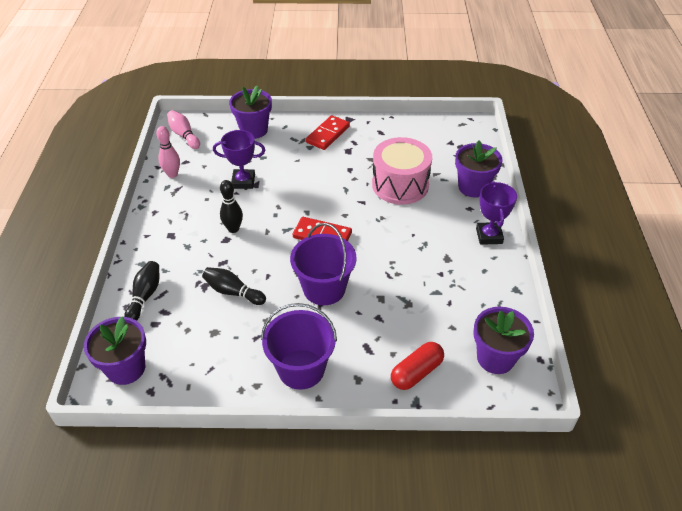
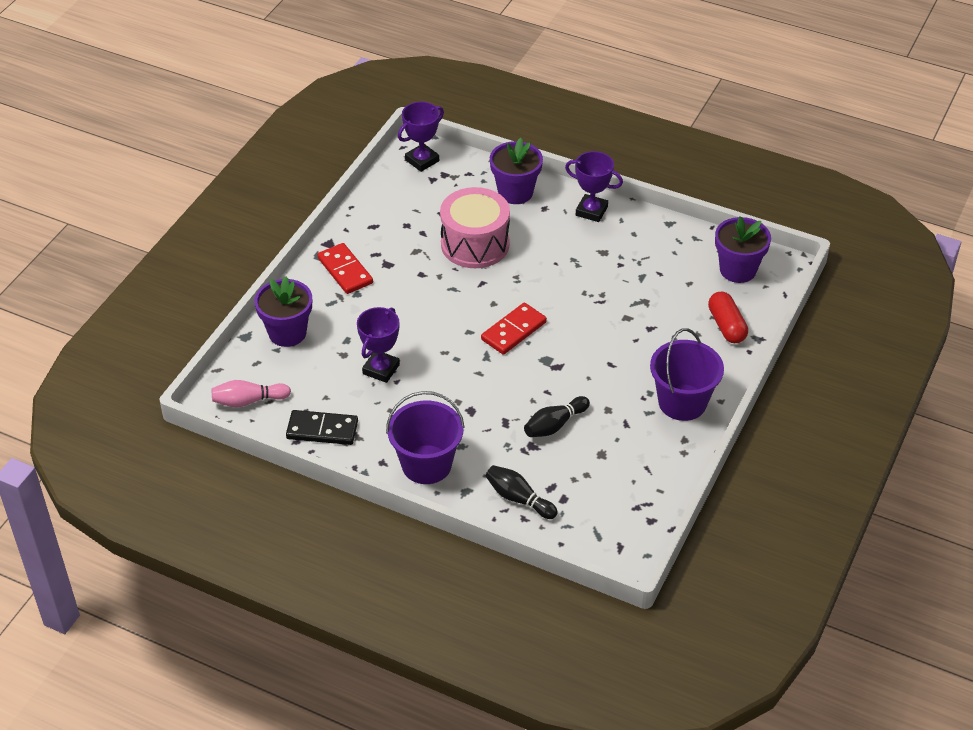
camera: 65 degrees left, 0 degrees up
purple flower pot [84,316,146,385] -> none
pink bowling pin [156,126,180,178] -> black domino [286,410,358,445]
black bowling pin [220,180,243,233] -> none
purple bucket [290,223,356,305] -> purple bucket moved to [386,391,465,484]
none -> purple trophy [398,102,444,172]

